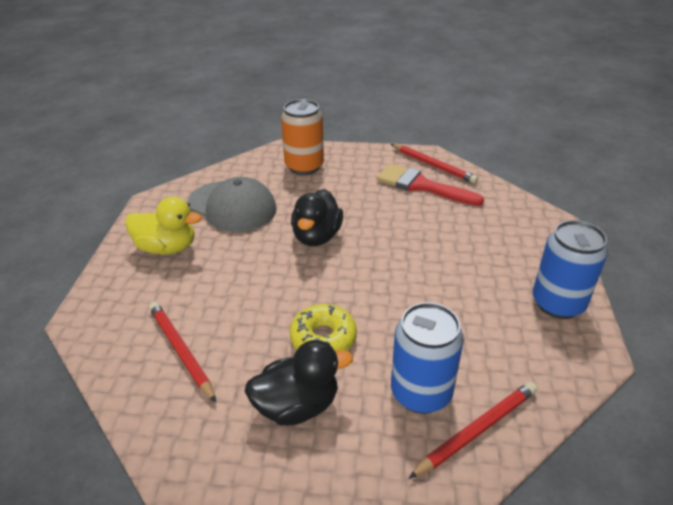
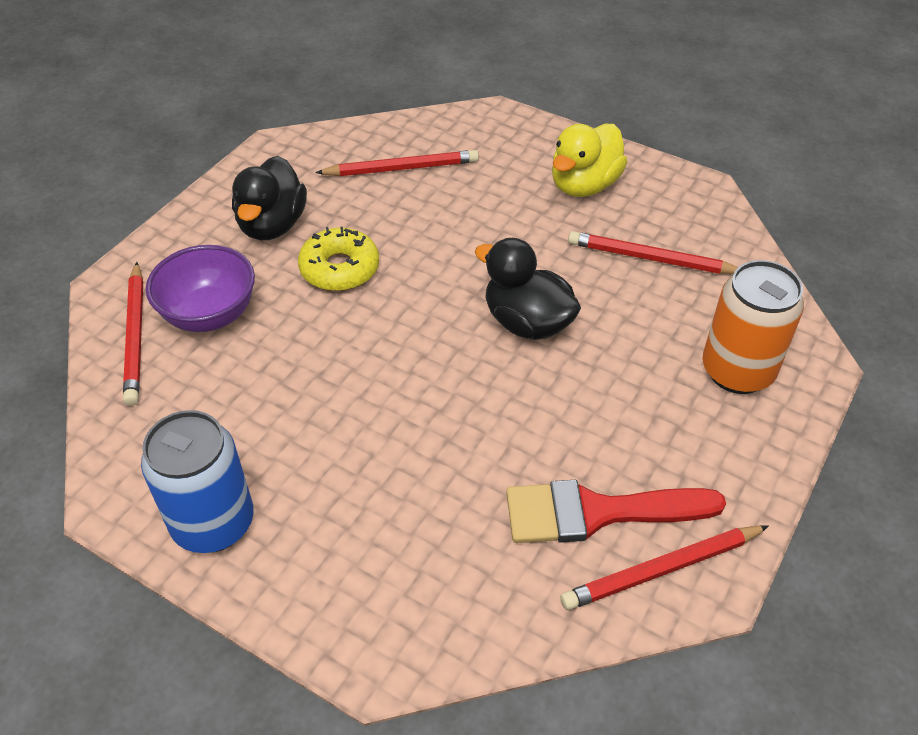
camera: 115 degrees right, 10 degrees up
grey cap [187,177,277,232] -> red pencil [568,231,738,274]
red brush [377,164,484,206] -> red brush turned 150 degrees counterclockwise [506,480,726,543]
blue can [391,302,464,414] -> purple bowl [146,245,255,332]

